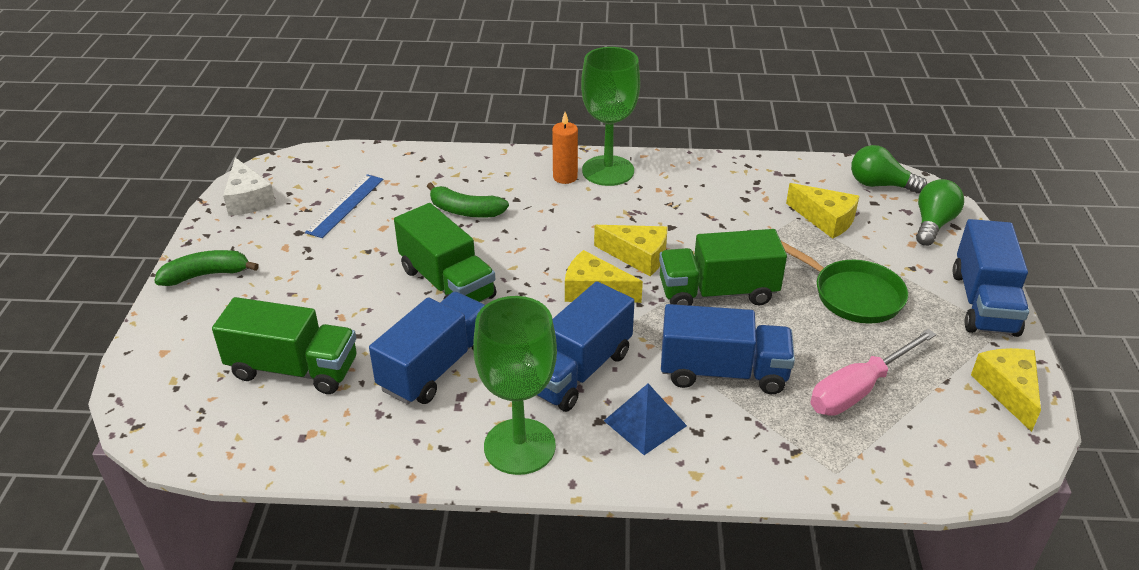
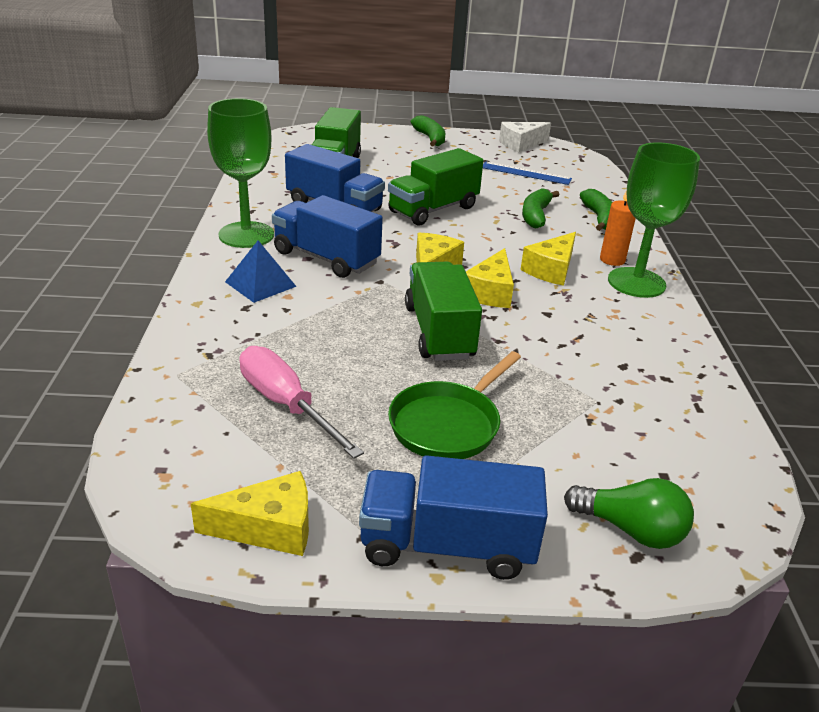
camera: 85 degrees right, 5 degrees down
blue truck [661,304,795,394] -> none
yellow cheese [786,183,859,239] -> yellow cheese moved to [520,232,576,286]
green light bulb [851,145,927,194] -> none
none -> green banana [580,189,613,231]

